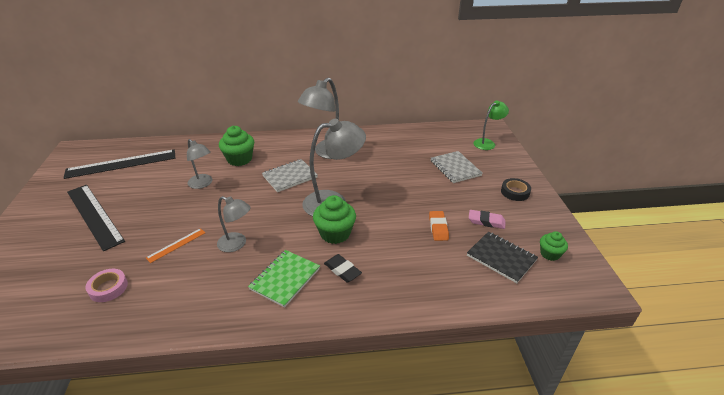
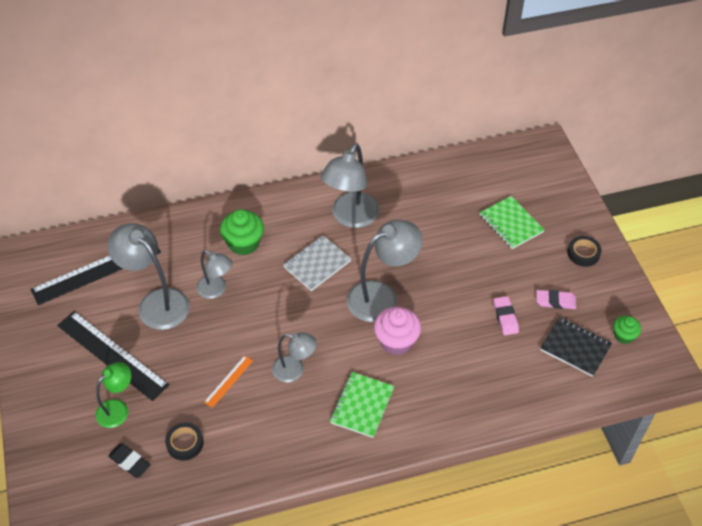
camera: 10 degrees left, 15 degrees up
pink tape [85,269,128,302] -> black tape [165,422,204,461]
green cupcake [313,195,356,244] -> pink cupcake [374,307,421,355]
black eraser [324,254,362,282] -> black eraser moved to [108,443,151,478]
orange eraser [429,211,449,241] -> pink eraser [493,296,519,335]
grey notebook [431,151,482,183] -> green notebook [480,196,544,249]
green lamp [473,100,509,150] -> green lamp moved to [96,362,131,428]
none -> grey lamp [107,223,190,330]

